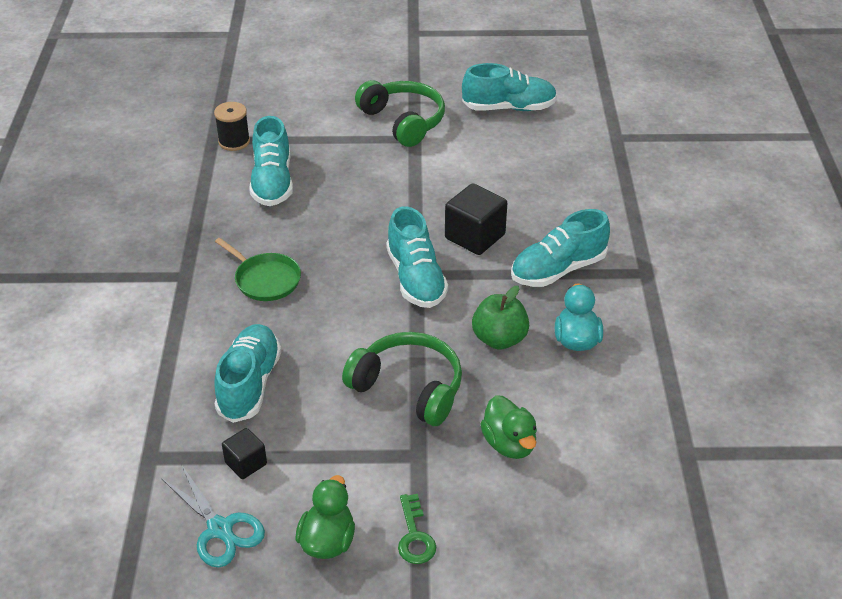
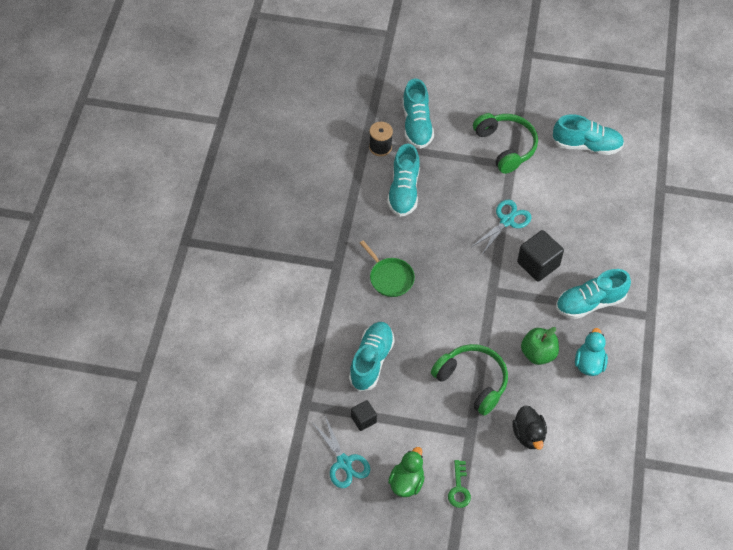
camera: 10 degrees right, 15 degrees up
turquoise shoe [386,206,448,308] -> turquoise shoe moved to [402,78,434,149]
green duck [480,395,537,459] -> black duck [512,405,547,450]
none -> turquoise scissors [472,199,532,255]

